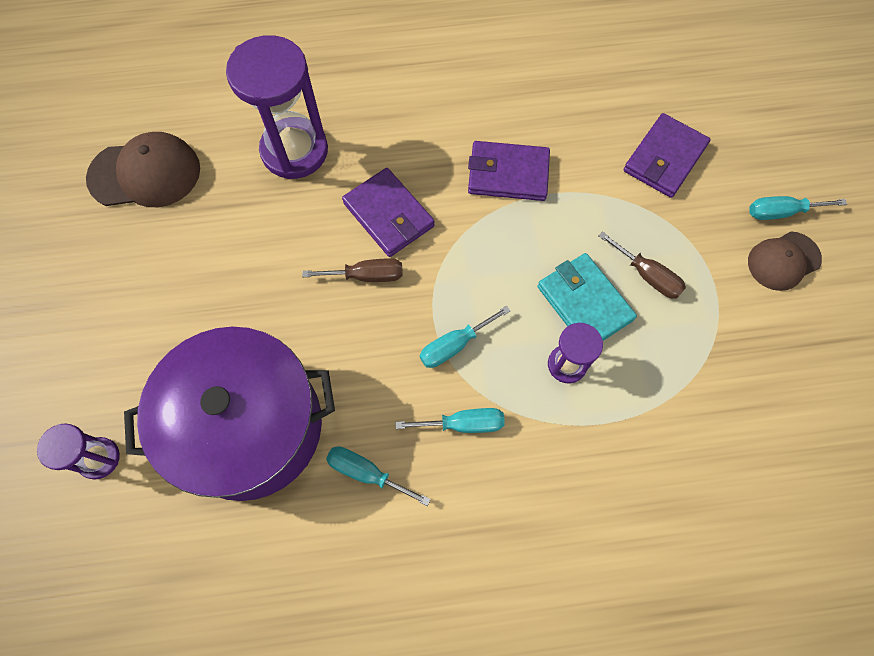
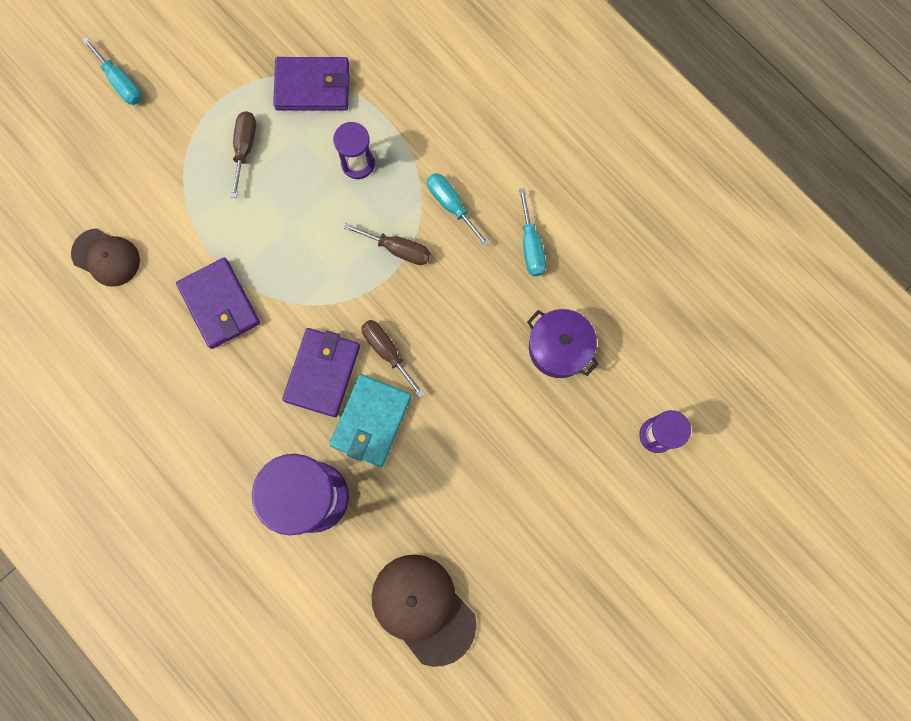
camera: 125 degrees left, 10 degrees up
purple pot [124,327,335,501] -> purple pot [527,309,598,378], size x0.49
turquoise screwdriver [420,306,510,368] -> brown screwdriver [343,223,430,265]
turquoise wallet [537,253,637,341] -> turquoise wallet moved to [329,374,412,467]
purple wallet [623,113,711,198] -> purple wallet moved to [273,57,350,111]
brown cap [748,231,822,291] -> brown cap moved to [71,228,140,287]

